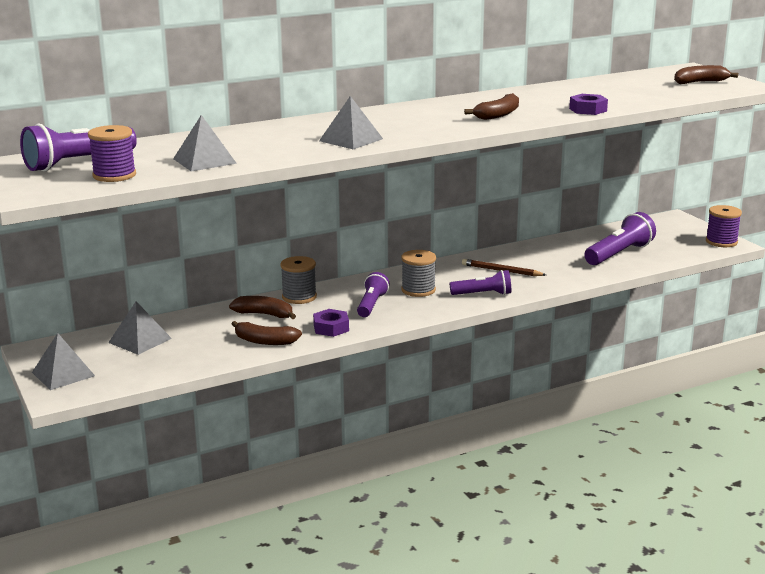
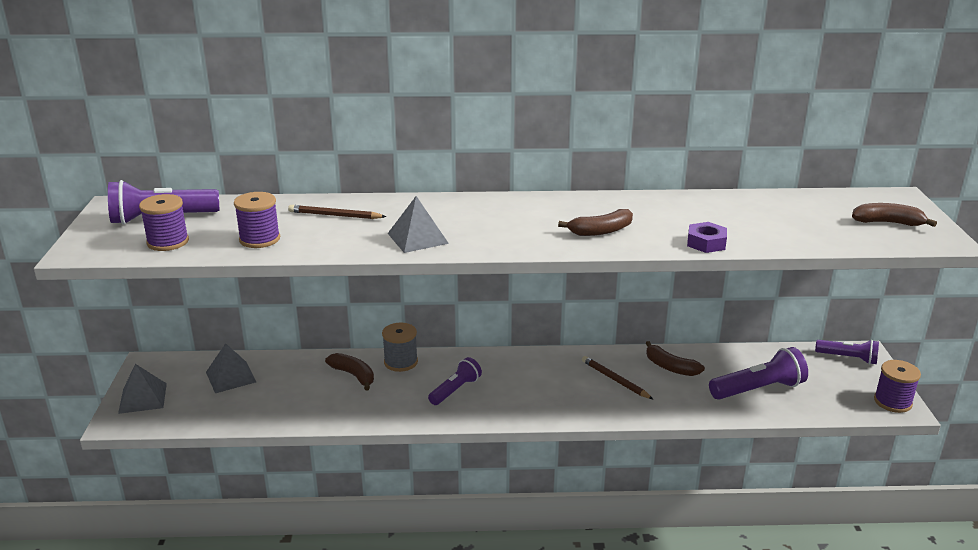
camera: 25 degrees right, 5 degrees up
grey pyramid [173,115,237,172] -> purple spool [234,192,280,248]
brown banana [232,321,302,345] -> brown banana moved to [646,341,705,376]
purple nut [313,309,349,337] -> none
grey spool [402,250,436,297] -> none
purple flashlight [450,270,511,295] -> purple flashlight moved to [815,340,879,365]
none -> brown pencil [288,205,387,219]

